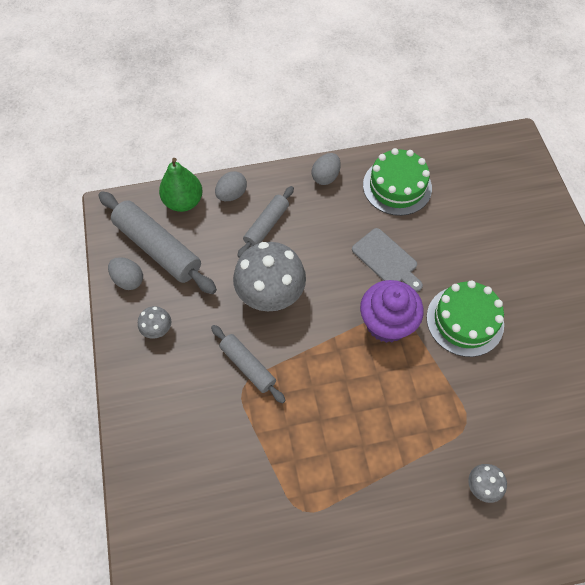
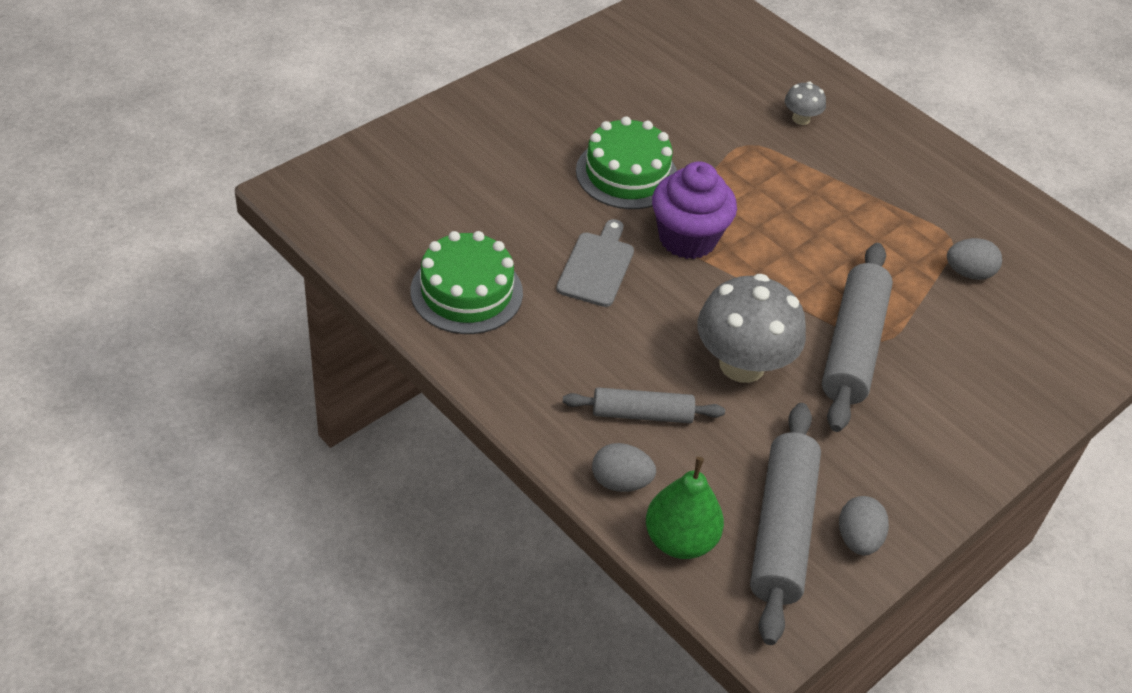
camera: 125 degrees left, 15 degrees down
grey mushroom [138,306,171,339] -> none
grey rolling pin [211,325,286,403] -> grey rolling pin [822,243,893,432], size x1.69
grey egg [312,153,341,185] -> grey egg moved to [947,238,1002,280]

